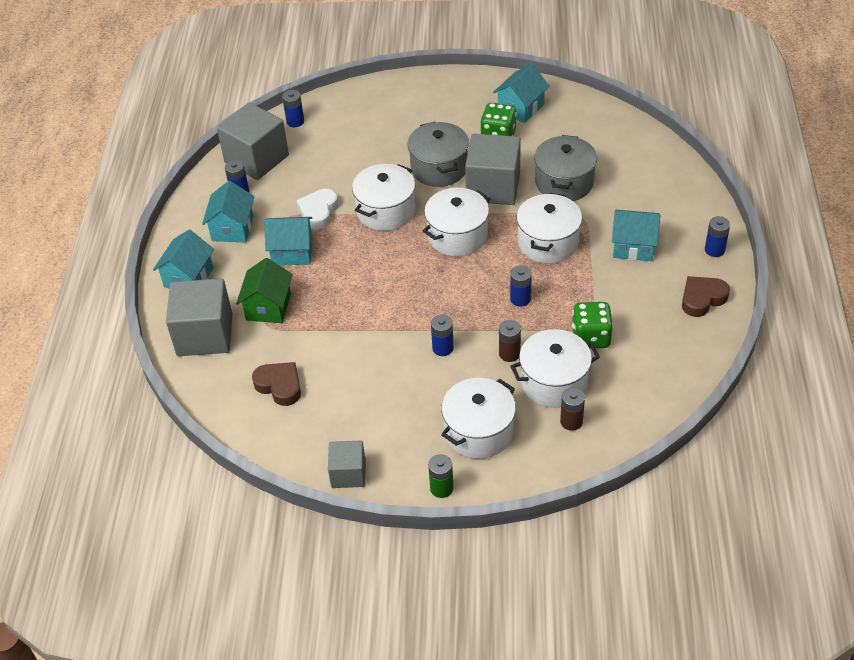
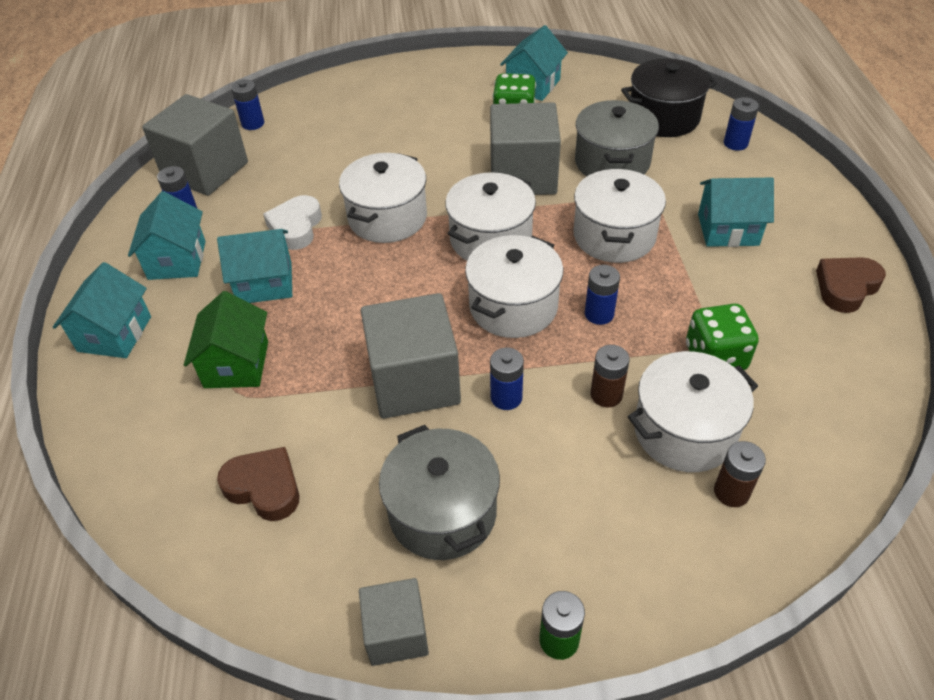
camera: 10 degrees left, 0 degrees up
grey cube [166,278,232,356] -> grey cube moved to [361,293,461,419]
grey pot [408,122,469,187] -> grey pot moved to [379,425,500,560]
white pot [441,378,516,459] -> white pot moved to [465,235,563,338]
blue battery [705,216,730,257] -> blue battery moved to [724,97,759,151]
none -> black pot [621,59,717,137]

